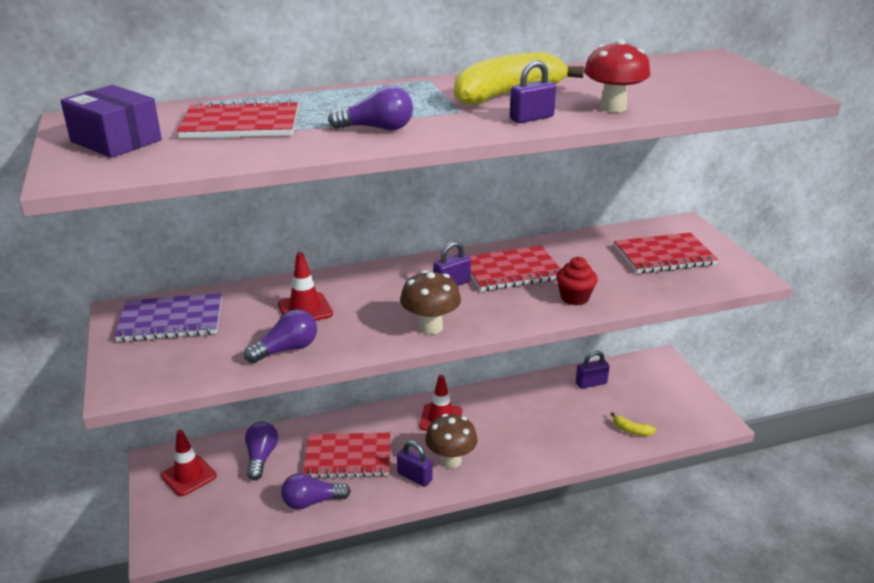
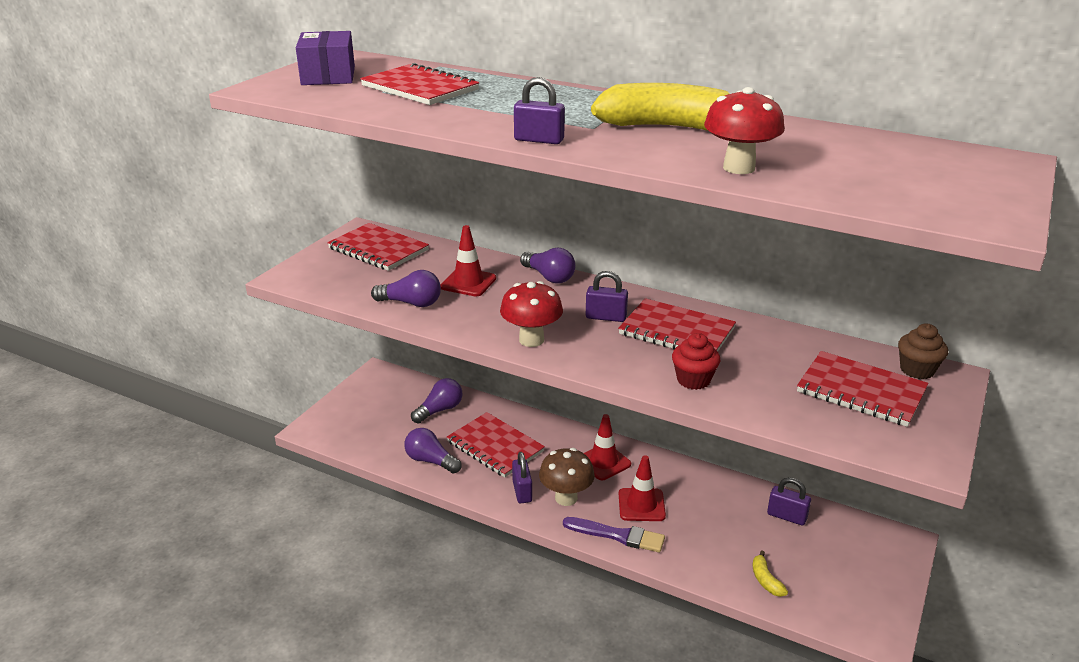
camera: 45 degrees right, 0 degrees up
purple notebook [114,293,222,342] -> red notebook [327,223,429,271]
red traffic cone [161,429,217,496] -> red traffic cone moved to [619,455,666,521]
purple light bulb [328,85,413,130] -> purple light bulb moved to [520,248,576,284]
brown mushroom [400,270,461,334] -> red mushroom [500,281,563,347]
purple padlock [510,60,556,123] -> purple padlock moved to [514,77,565,144]
none -> purple brush [563,517,665,552]
none -> brown cupcake [898,324,948,379]

